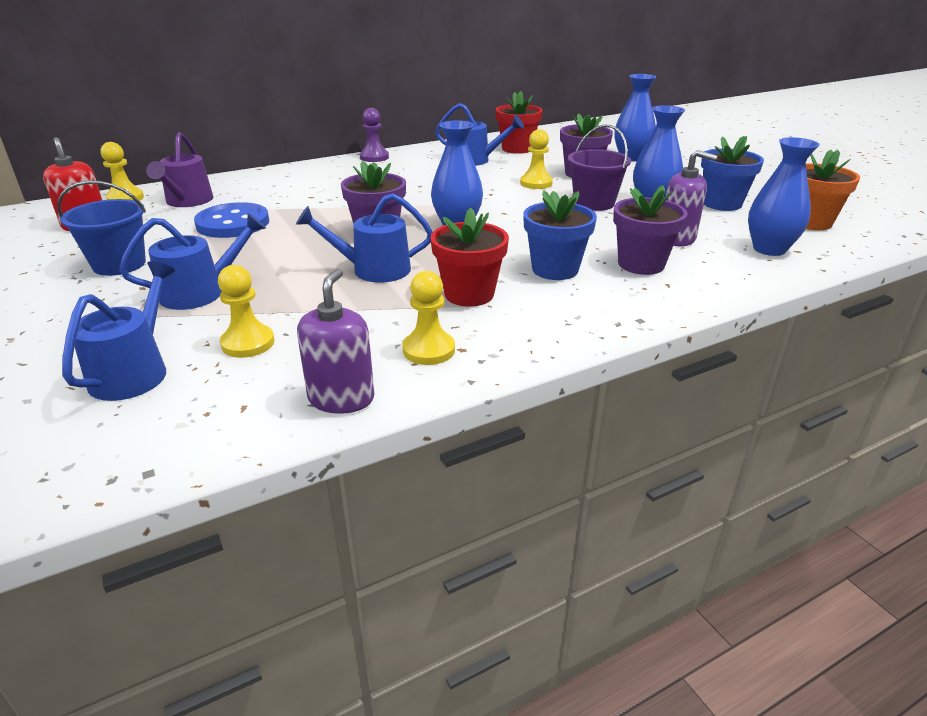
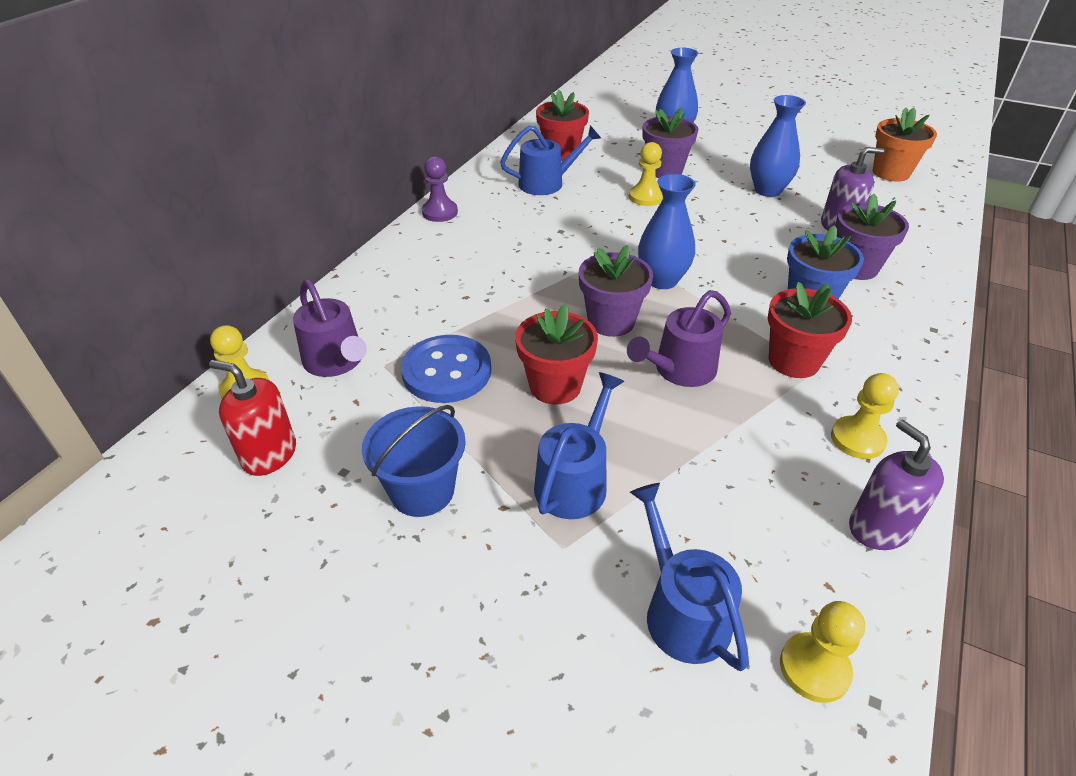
camera: 35 degrees left, 10 degrees up
yellow pawn [218,265,275,358] -> yellow pawn moved to [780,601,865,703]
blue watering can [296,193,433,283] -> purple watering can [627,290,731,387]
purple bucket [568,124,631,211] -> none
blue flower pot [701,136,764,211] -> none
blue vase [748,137,820,256] -> none
none -> red flower pot [515,304,598,404]

